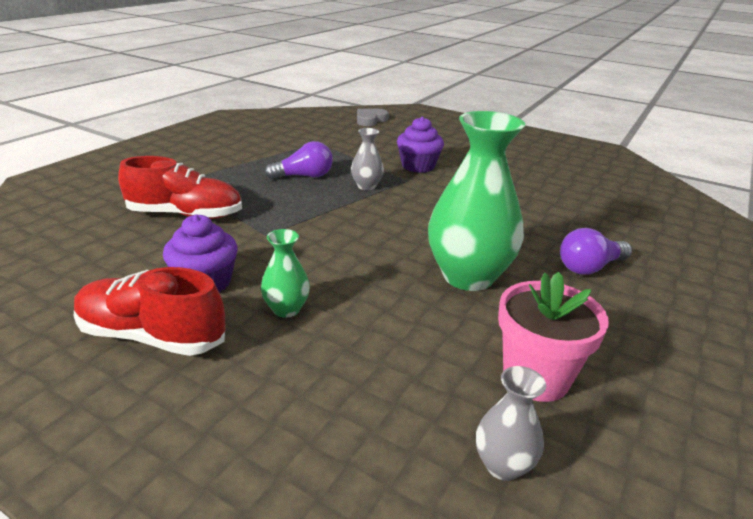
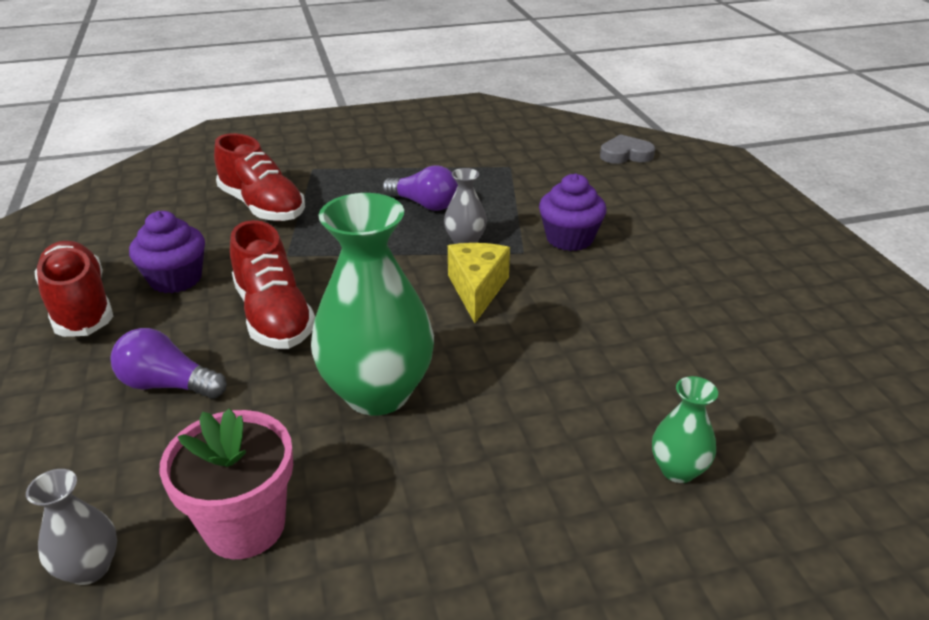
camera: 45 degrees right, 5 degrees up
green vase [261,229,310,318] -> green vase moved to [652,376,718,483]
purple light bulb [560,228,632,275] -> purple light bulb moved to [111,328,227,399]
none -> red shoe [230,220,315,349]
none -> yellow cheese [448,243,510,323]

